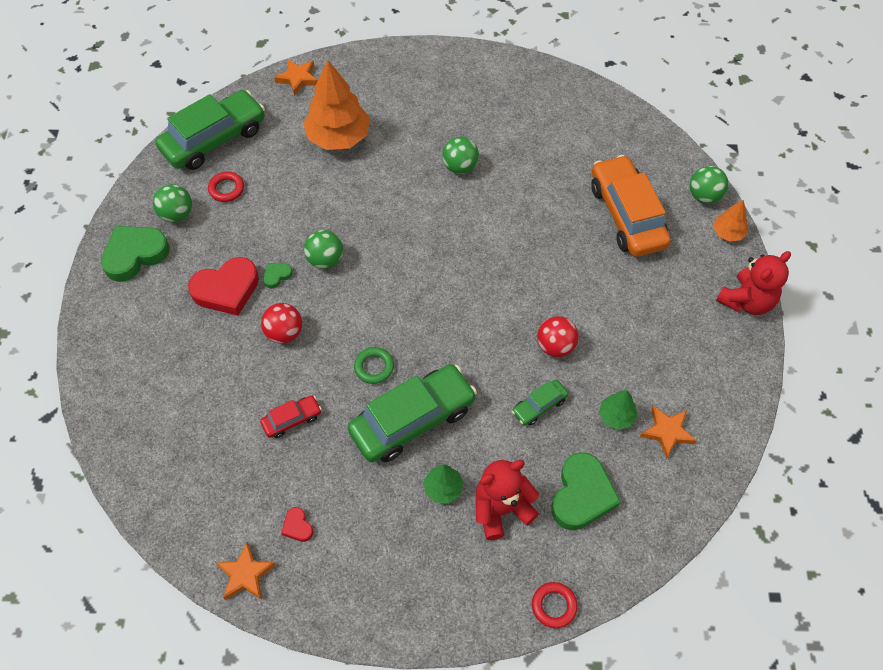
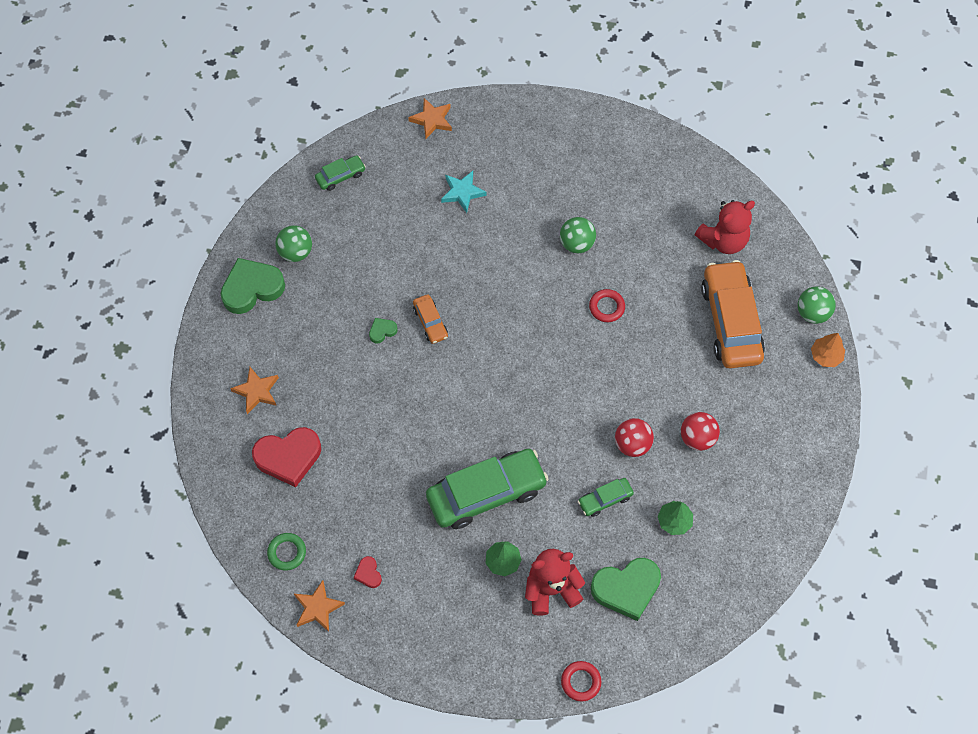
camera: 10 degrees right, 5 degrees up
green car [156,90,265,170] -> green car [315,155,366,191], size x0.47
red heart [188,257,259,316] -> red heart moved to [252,427,321,487]
red ring [208,172,244,202] -> red ring moved to [589,289,625,322]
red car [260,395,322,438] -> none
red ball [261,303,302,344] -> red ball moved to [681,412,720,451]
orange tree [303,60,370,150] -> turquoise star [441,171,487,213]
green ball [304,230,343,269] -> orange car [413,294,448,344]
green ring [354,347,394,384] -> green ring moved to [267,533,306,571]
green heart [551,452,621,530] -> green heart turned 45 degrees clockwise [591,558,661,621]
orange star [640,406,697,459] -> orange star moved to [230,367,279,414]
red teddy bear [716,251,791,315] -> red teddy bear moved to [695,200,755,254]

